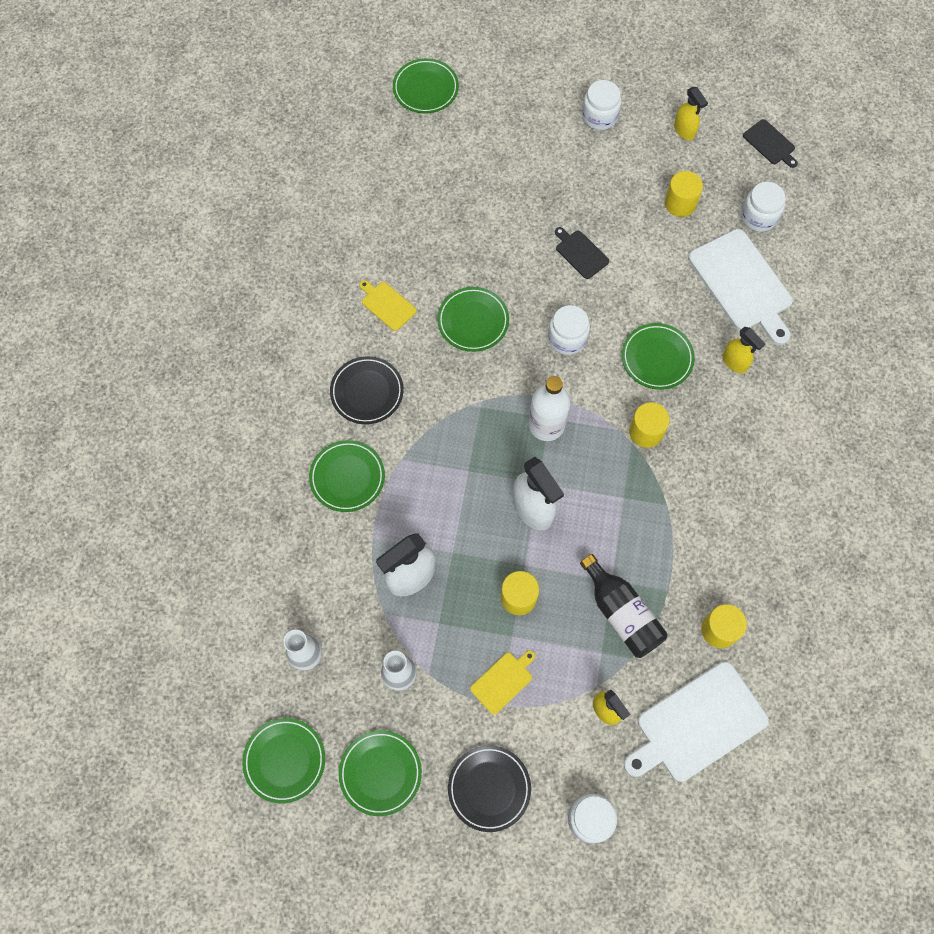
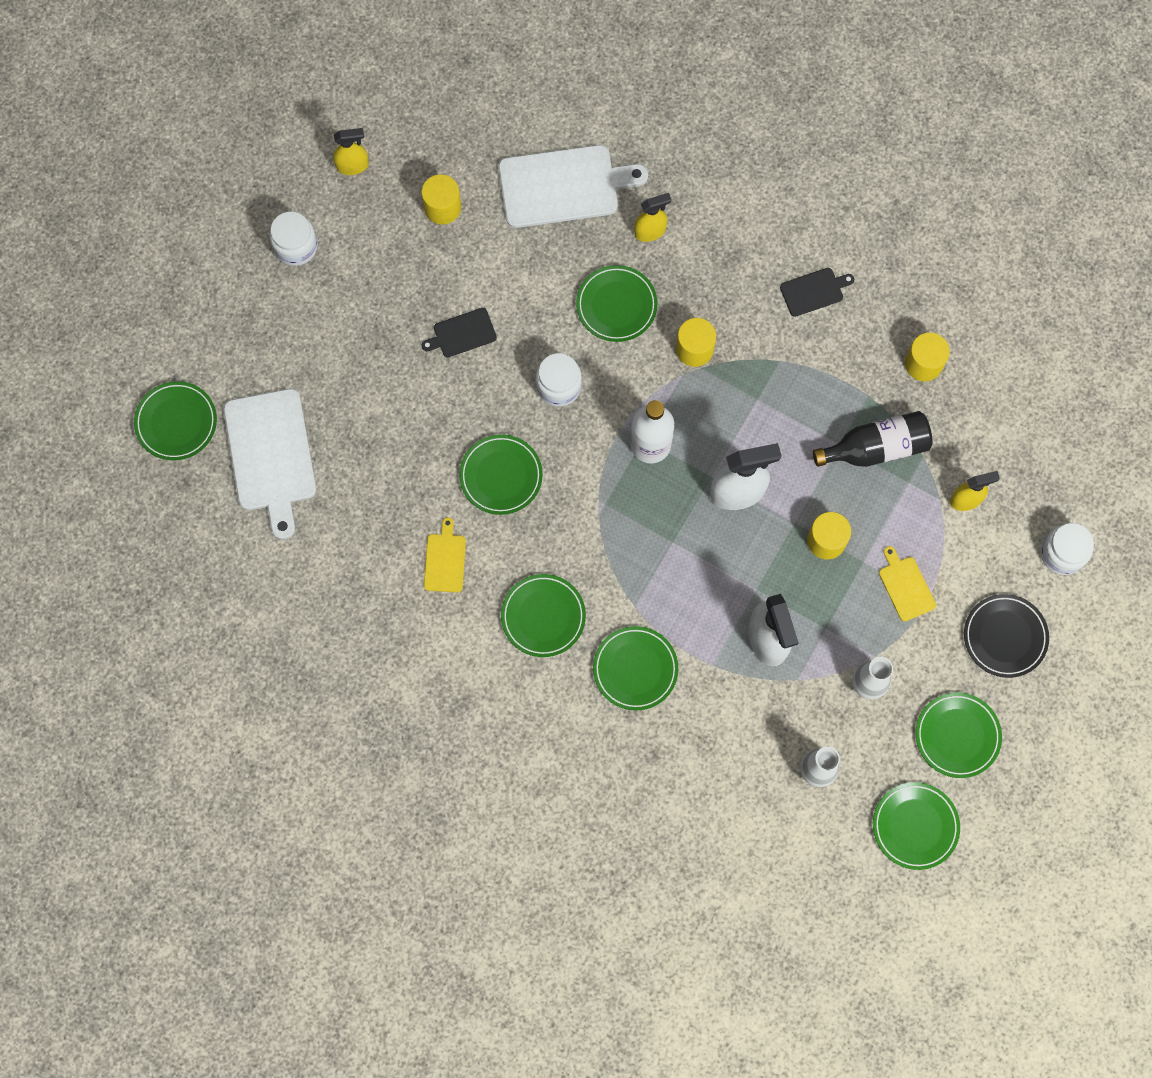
camera: 70 degrees left, 5 degrees up
black plate [330,356,404,424] -> green plate [501,574,586,657]
yellow cutting board [359,280,417,331] -> yellow cutting board turned 120 degrees clockwise [424,517,466,592]
white cutting board [624,661,769,782] -> white cutting board moved to [224,389,316,540]
white jar [741,182,786,232] -> none
black cutting board [743,119,798,168] -> black cutting board moved to [780,268,854,317]

